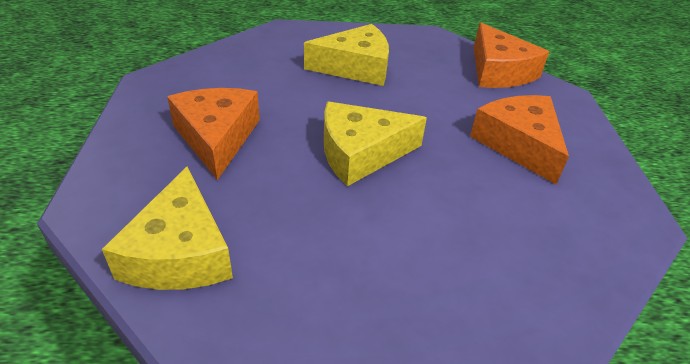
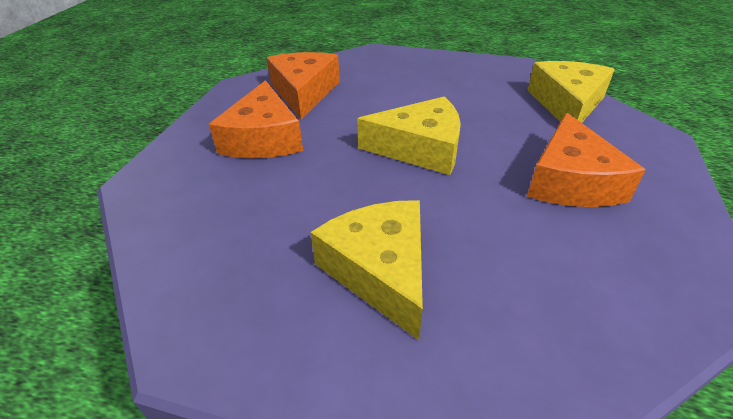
camera: 160 degrees left, 0 degrees up
yellow cheese [304,24,389,86] -> yellow cheese turned 60 degrees clockwise [310,200,423,340]
orange cheese [474,22,549,88] -> orange cheese moved to [267,52,340,119]

